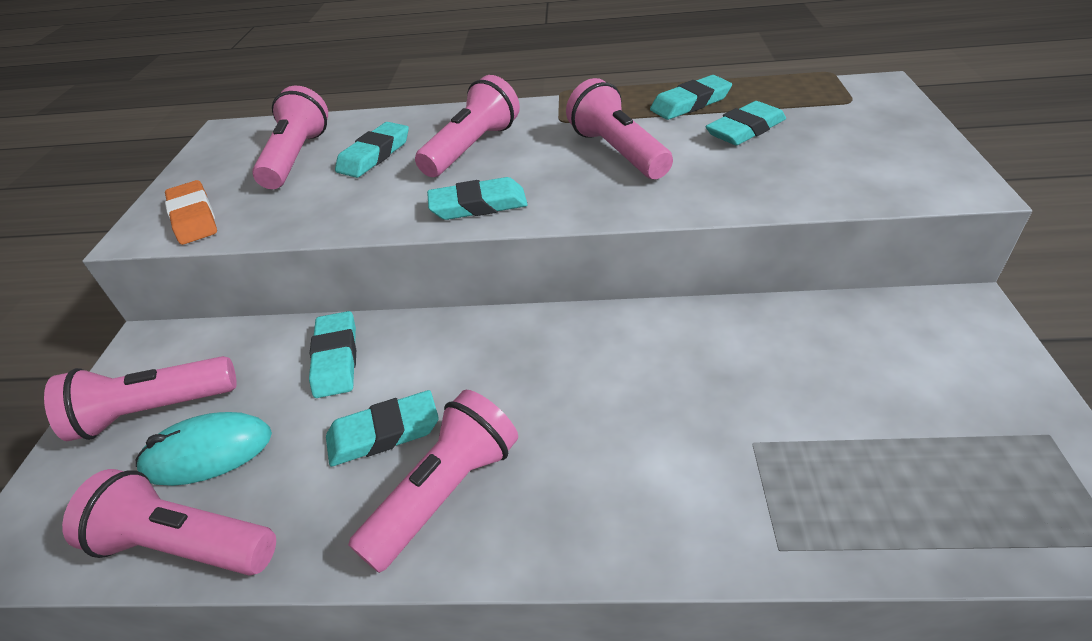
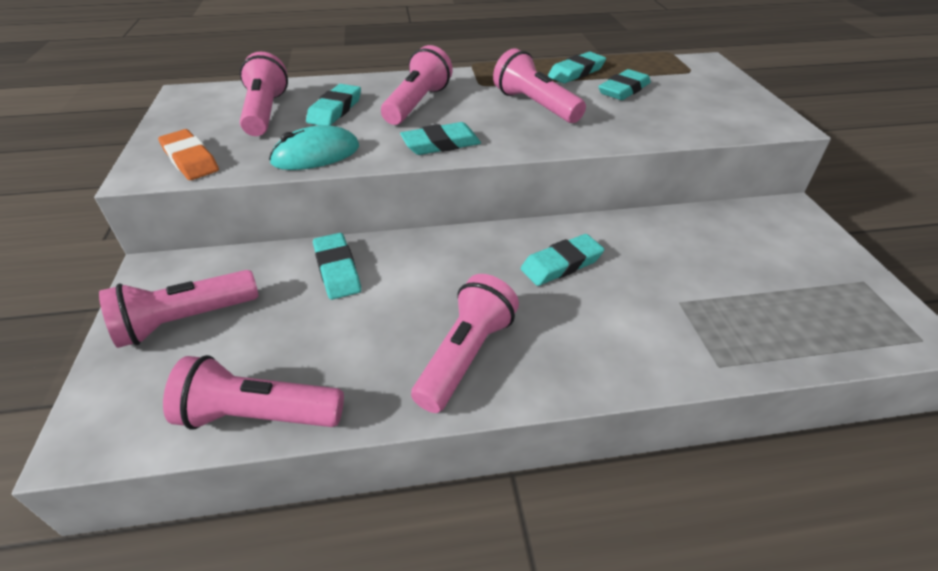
camera: 15 degrees left, 0 degrees up
turquoise mouse [136,412,272,486] -> turquoise mouse moved to [269,125,359,170]
turquoise eraser [326,390,439,467] -> turquoise eraser moved to [521,234,604,286]

